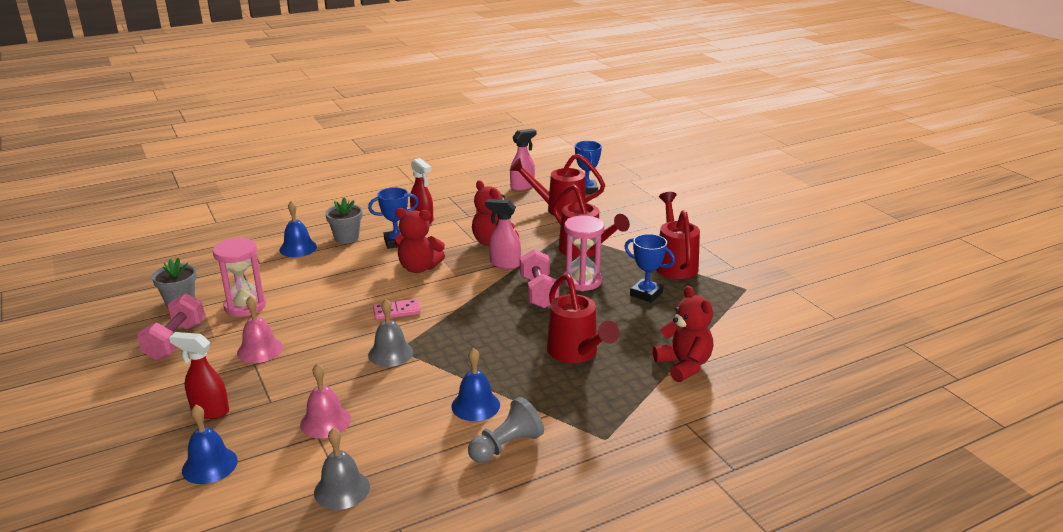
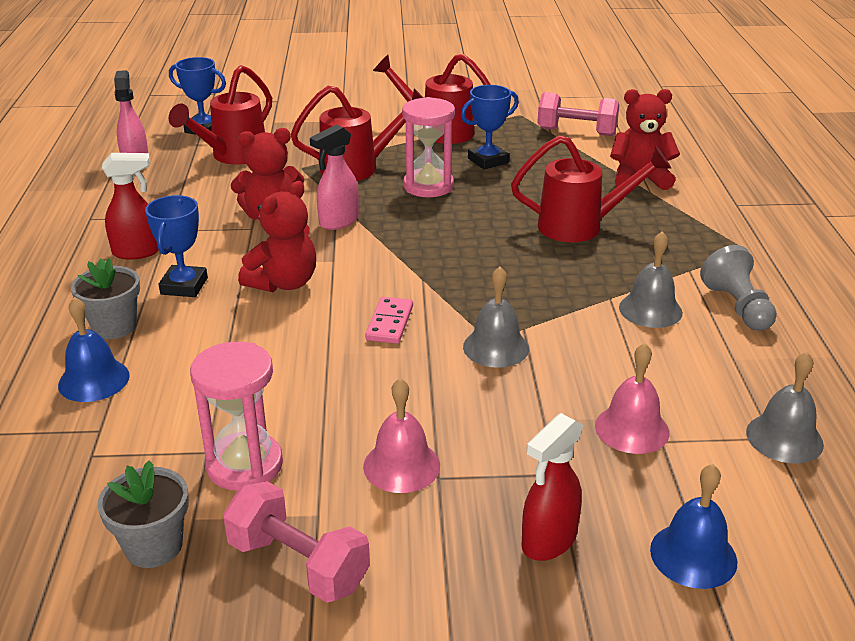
camera: 65 degrees left, 5 degrees up
blue bell [451,348,500,421] -> grey bell [619,231,683,328]
pink dumbbell [520,249,559,308] -> pink dumbbell moved to [537,92,619,136]

